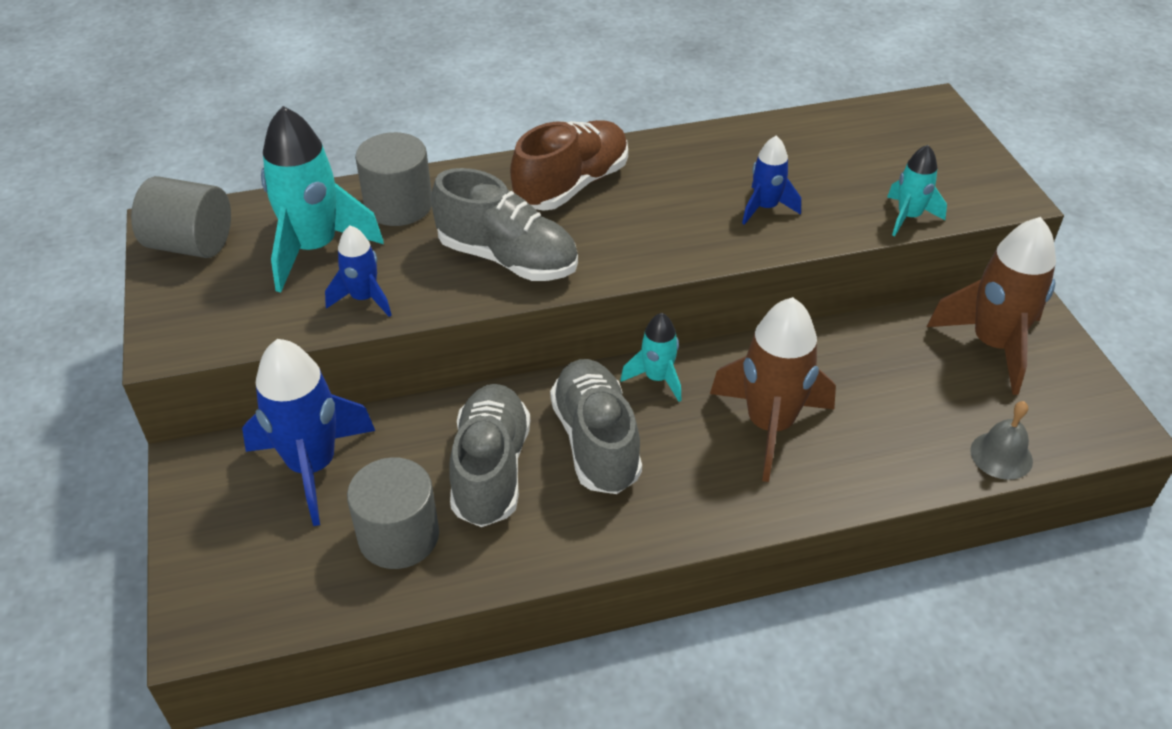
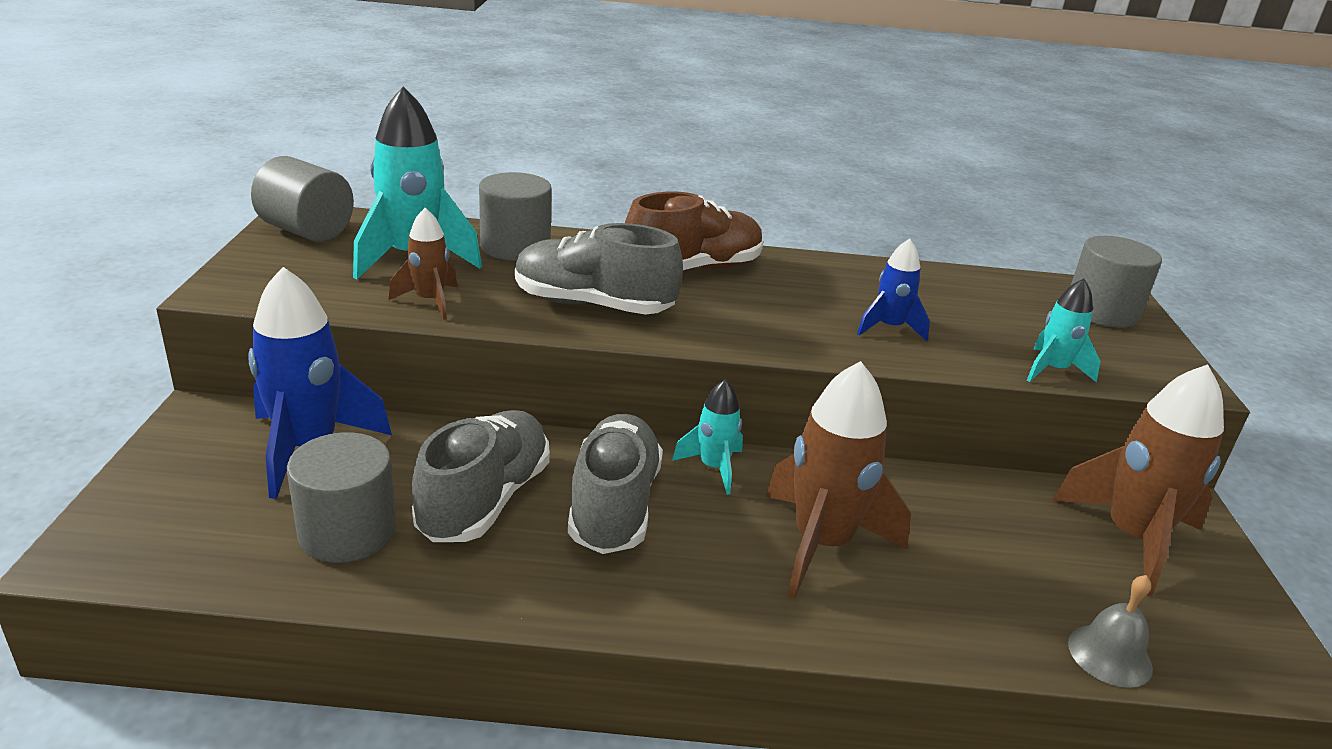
camera: 15 degrees right, 15 degrees down
blue rocket [325,225,391,317] -> brown rocket [389,208,457,320]
grey shoe [431,168,578,281] -> grey shoe turned 150 degrees clockwise [515,223,683,315]
none -> grey cylinder [1071,236,1162,328]

